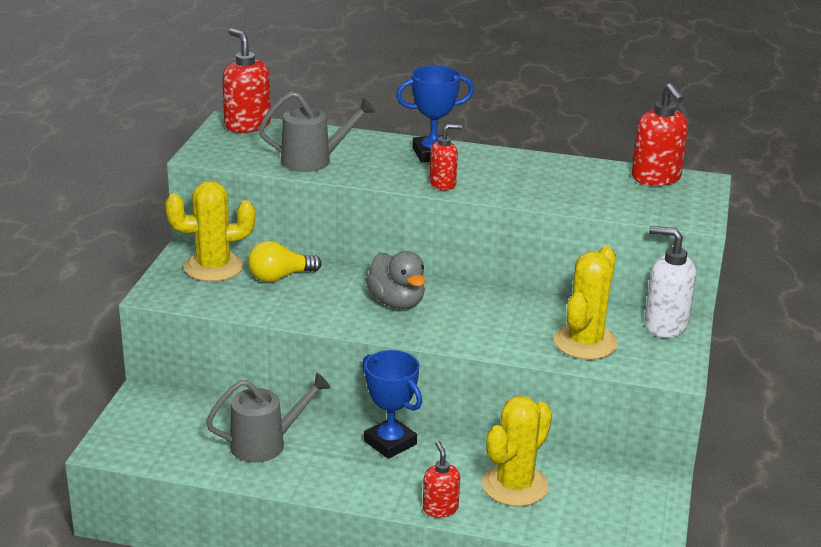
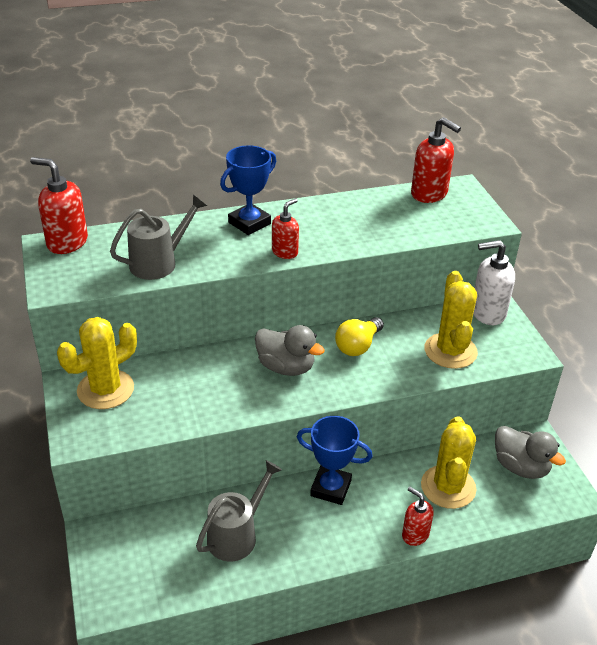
camera: 30 degrees left, 10 degrees up
yellow light bulb [248,241,321,282] -> yellow light bulb moved to [335,317,384,356]
none -> grey duck [495,426,566,479]

